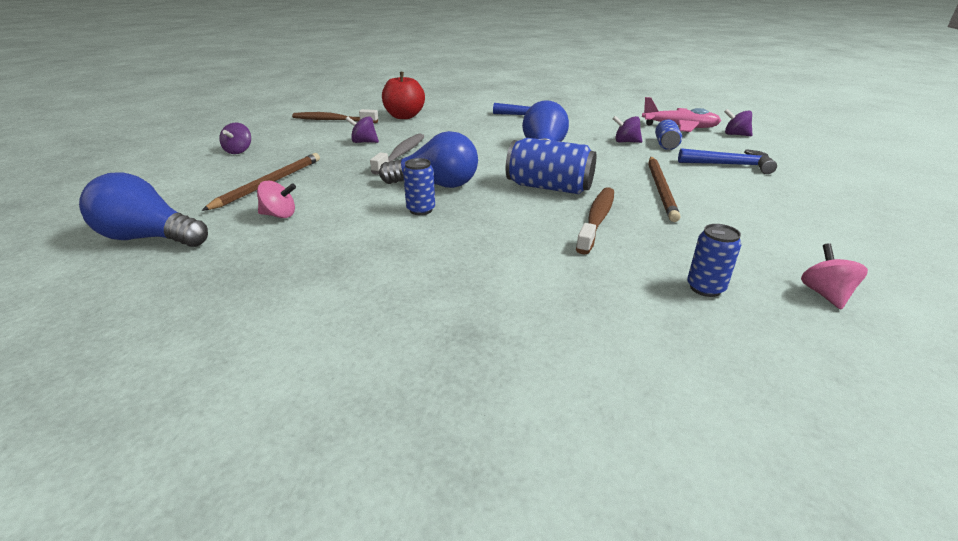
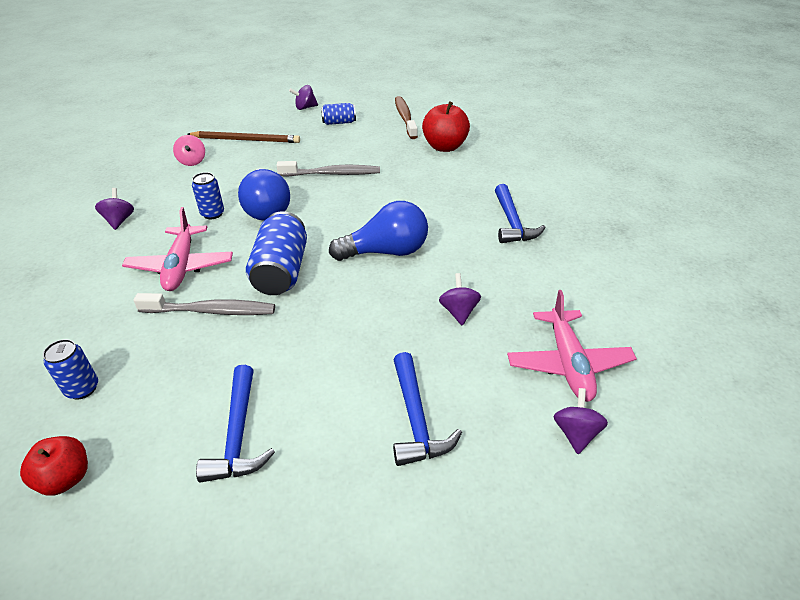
camera: 70 degrees right, 10 degrees up
blue light bulb [79,173,208,247] -> none
purple spinning top [345,116,379,143] -> purple spinning top moved to [95,188,134,230]
brown toothbrush [576,187,614,255] -> grey toothbrush [133,293,275,315]
brown pencil [649,157,681,222] -> none
blue can [655,120,682,150] -> blue can moved to [321,103,356,125]
pink spinning top [801,243,868,309] -> red apple [20,436,88,496]
none -> pink plane [122,207,233,291]
none -> blue hammer [196,365,275,483]

